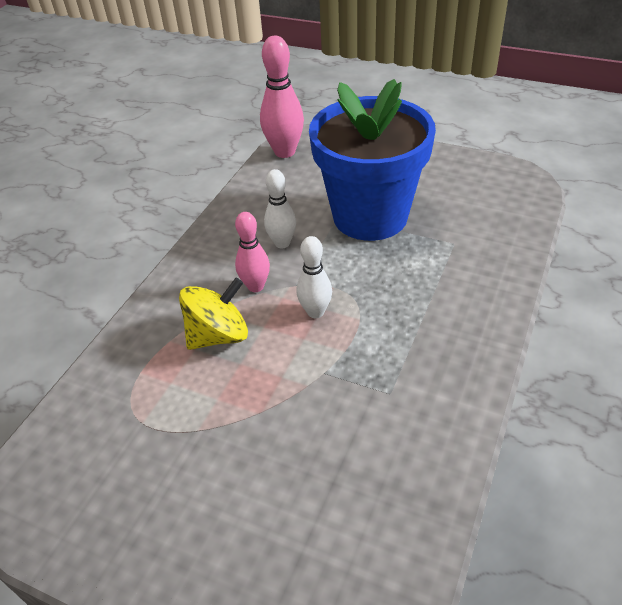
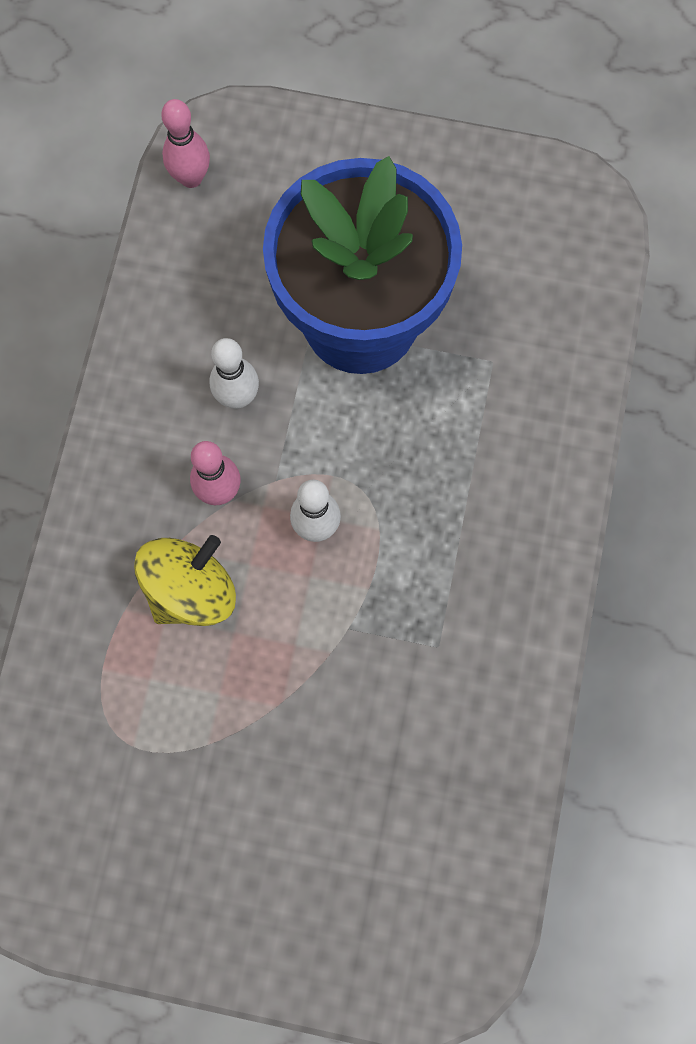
camera: 15 degrees left, 30 degrees up
pink bowling pin [260,36,304,158] -> pink bowling pin [161,99,210,188], size x0.63

